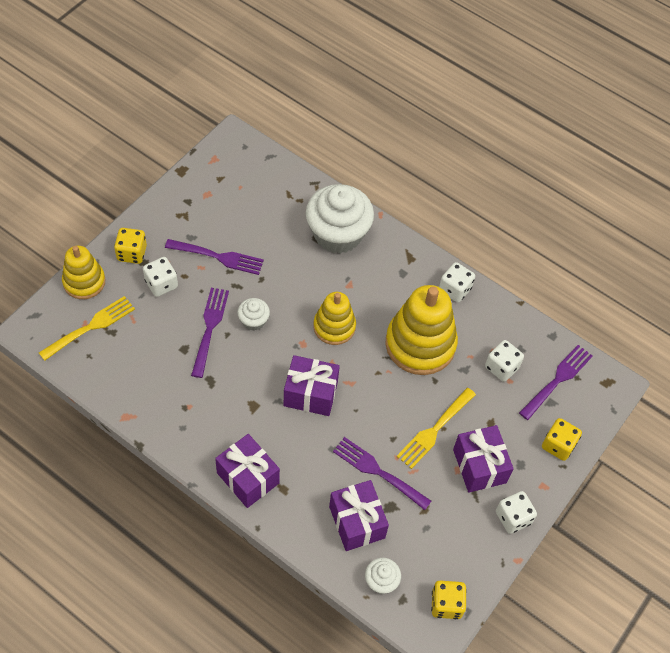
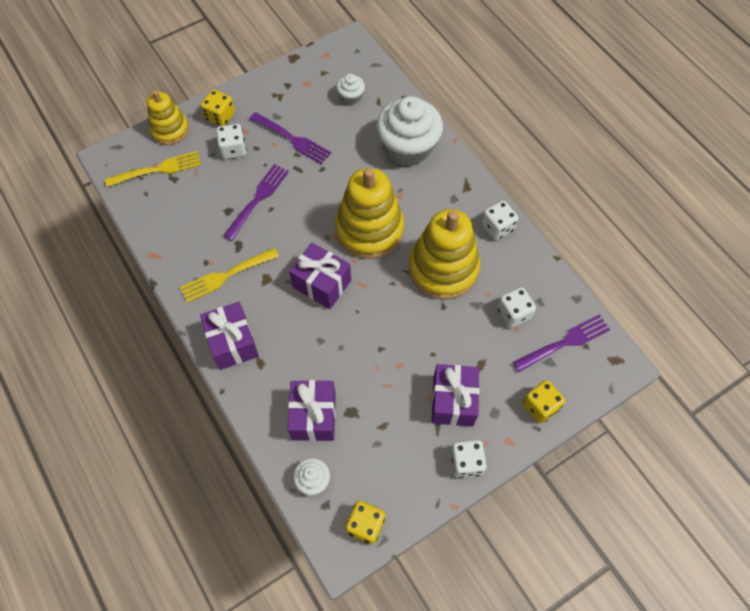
camera: 25 degrees right, 5 degrees up
white cupcake [237,298,270,331] -> white cupcake moved to [336,74,365,105]
yellow stacking toy [313,292,356,345] -> yellow stacking toy [335,168,404,259], size x1.66
purple fork [333,437,431,510] -> none
yellow fork [397,388,476,469] -> yellow fork moved to [180,248,279,303]

